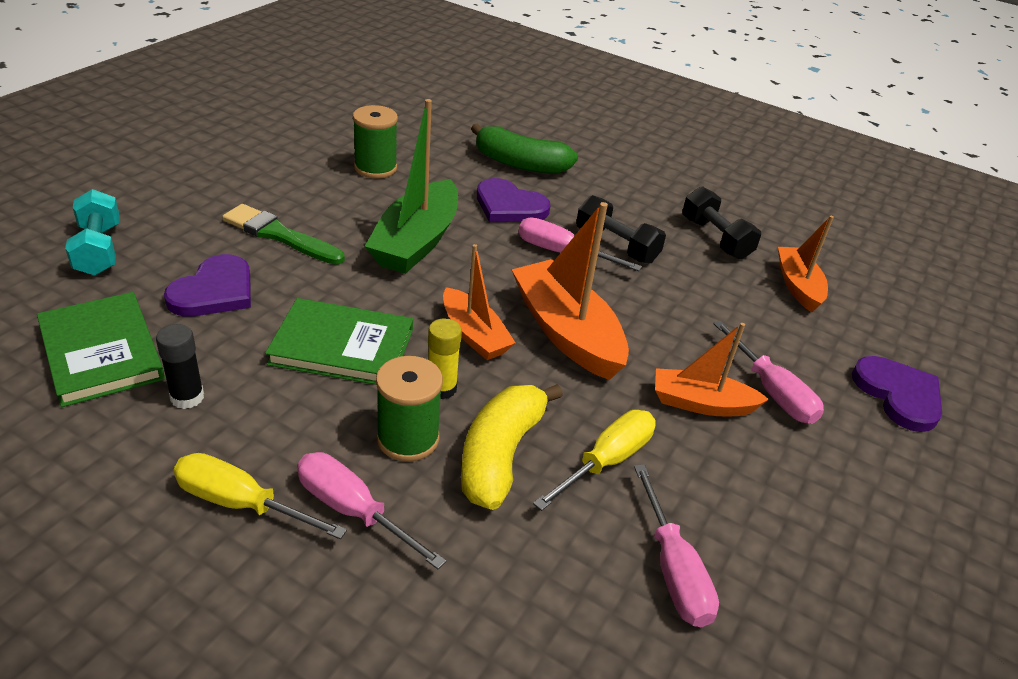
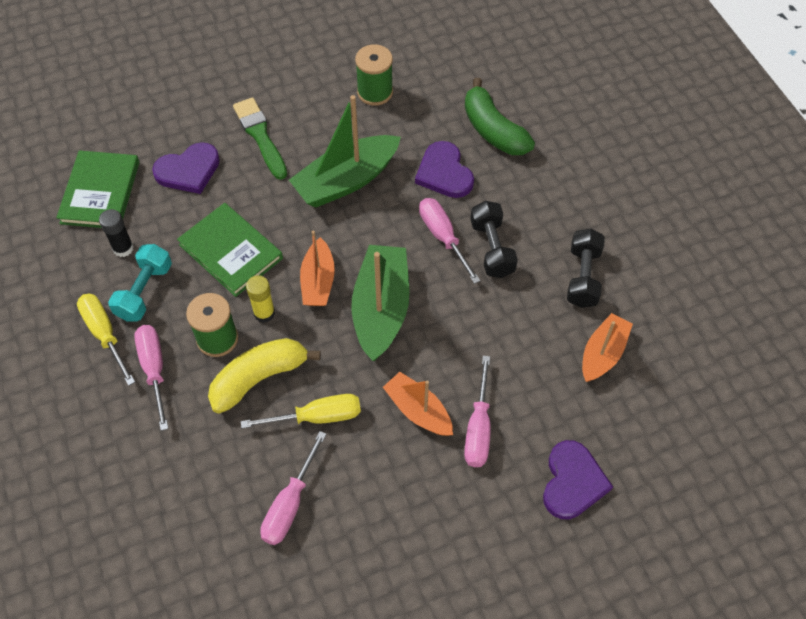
camera: 40 degrees right, 20 degrees up
turquoise dumbbell [65,189,120,276] -> turquoise dumbbell moved to [108,244,172,322]
orange boat [512,202,629,380] -> green boat [352,245,409,361]

